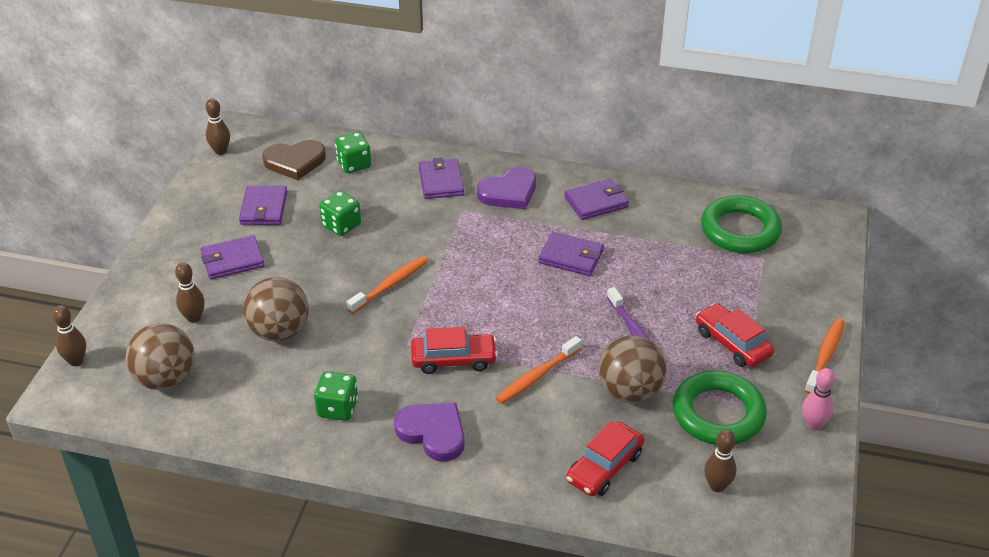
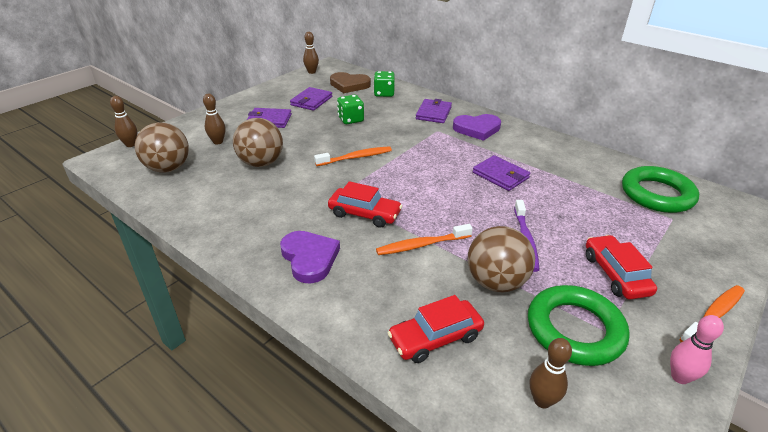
camera: 25 degrees right, 5 degrees down
green dice [314,371,358,421] -> none
purple wallet [564,179,629,220] -> none

